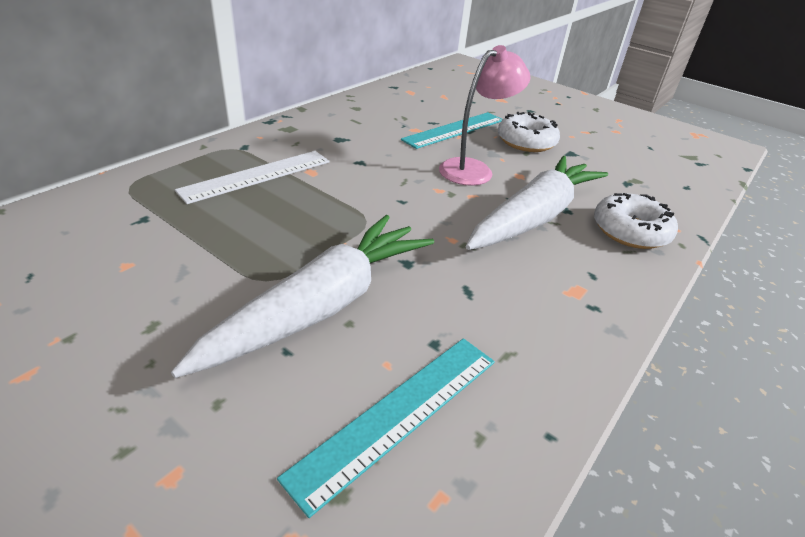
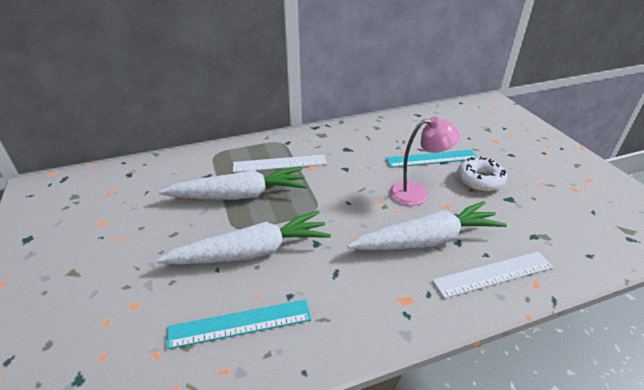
camera: 35 degrees right, 0 degrees up
white donut [594,193,678,249] -> white ruler [432,252,554,298]
none -> white carrot [159,167,307,200]

